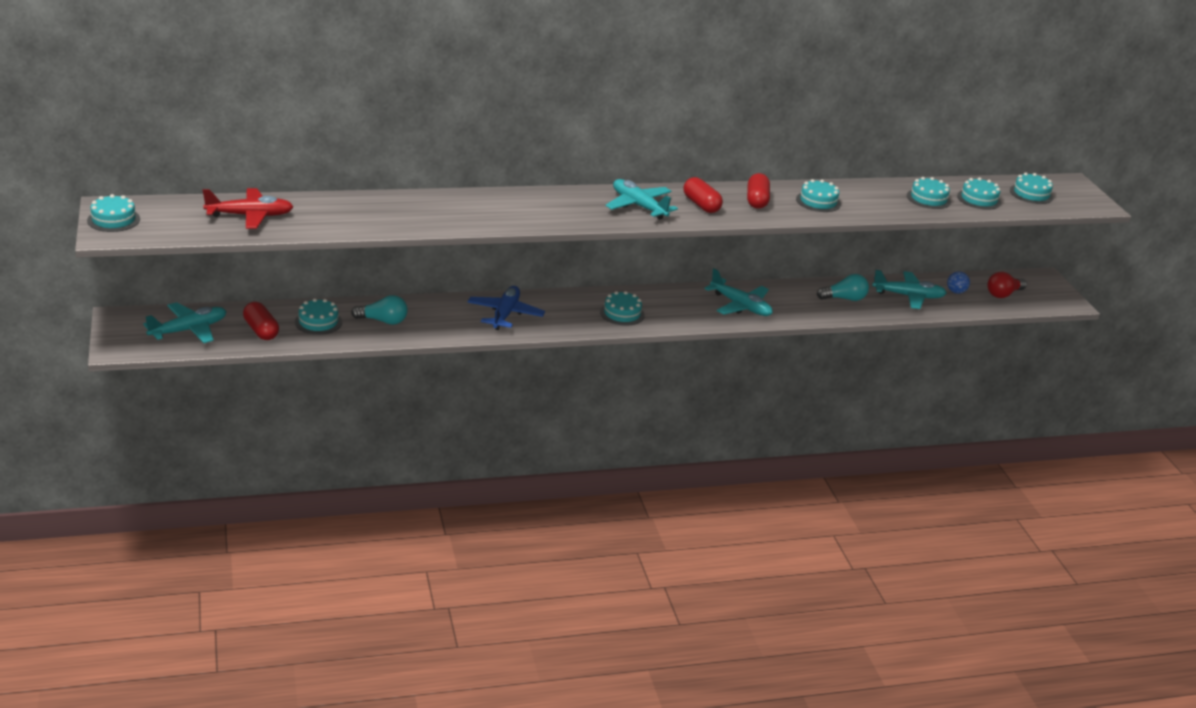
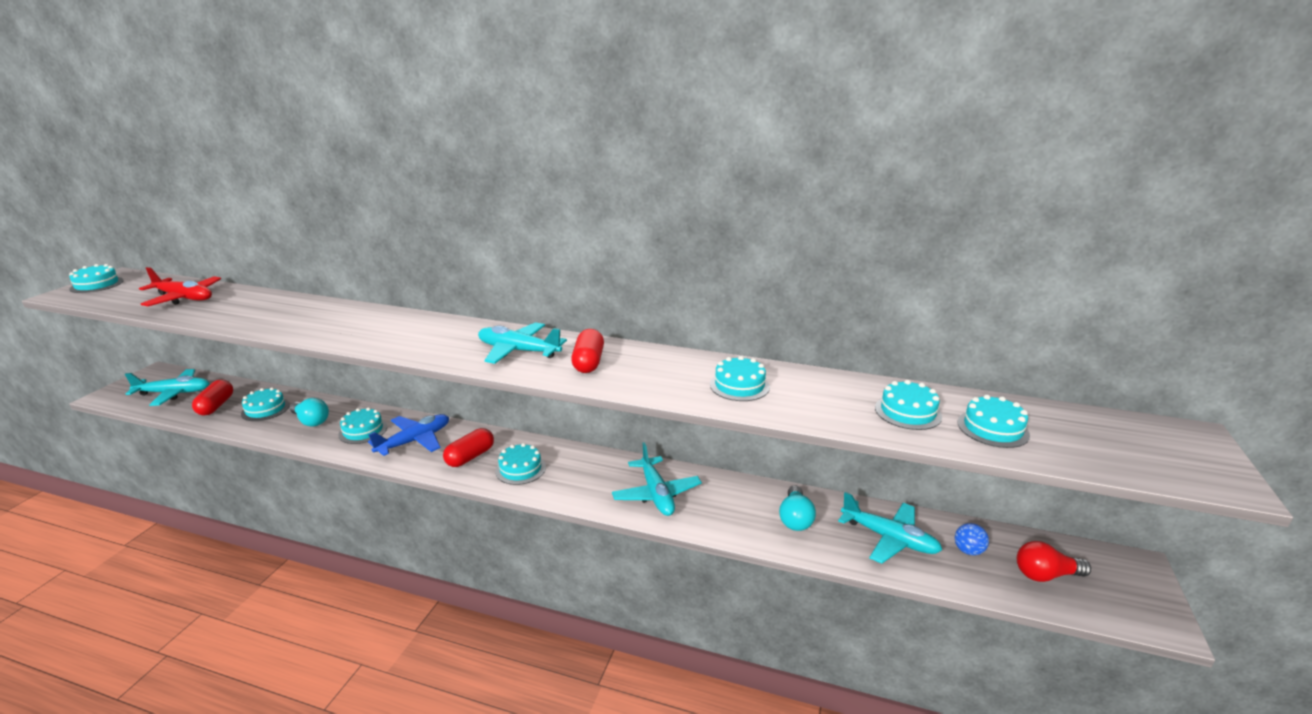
camera: 35 degrees right, 5 degrees down
turquoise plane [605,179,678,220] -> turquoise plane turned 60 degrees counterclockwise [478,322,567,364]
red capsule [747,173,770,209] -> red capsule moved to [443,428,494,467]
turquoise light bulb [817,274,869,301] -> turquoise light bulb turned 75 degrees clockwise [779,485,816,531]
turquoise cake [1010,173,1054,204] -> turquoise cake moved to [338,407,387,444]

